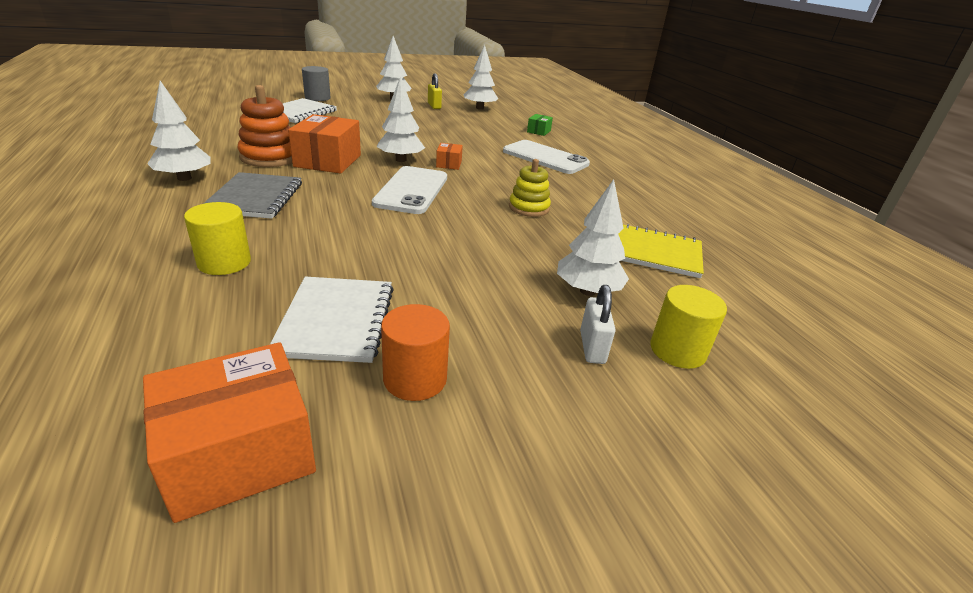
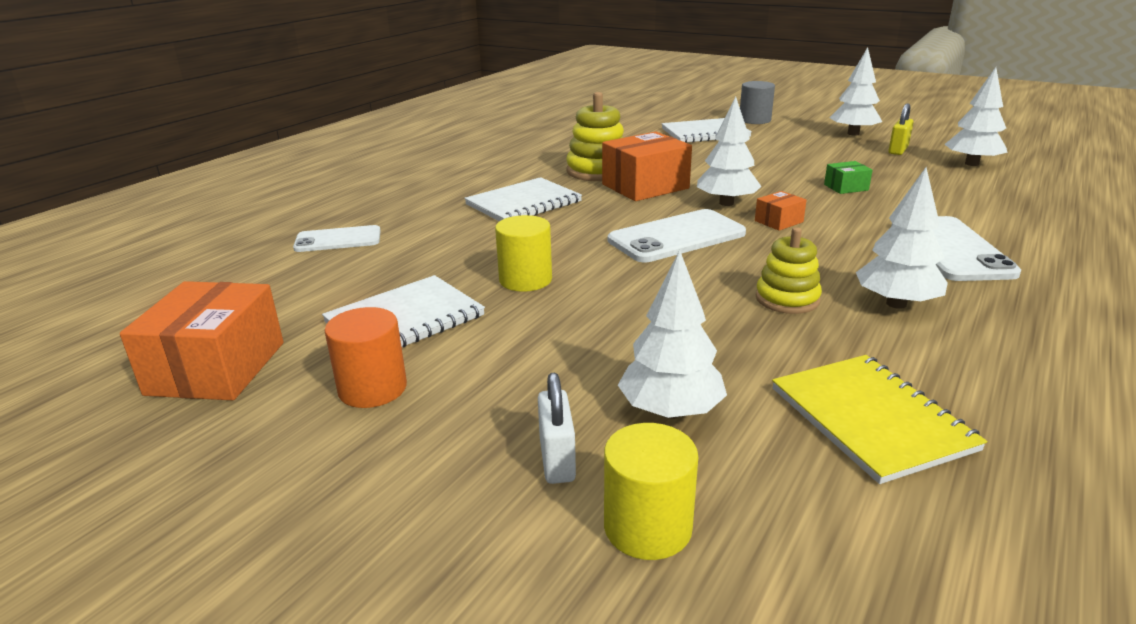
camera: 55 degrees right, 5 degrees down
orange box [143,342,316,523] -> orange box turned 75 degrees clockwise [120,281,284,400]
white tree [147,81,211,181] -> white tree moved to [856,167,948,309]
yellow cylinder [184,202,251,275] -> yellow cylinder moved to [495,215,552,292]
grey notebook [203,172,302,219] -> white notebook [464,177,582,221]
orange stacking toy [238,85,292,167] -> yellow stacking toy [566,92,624,181]
green box [527,114,553,136] -> green box moved to [824,161,873,194]
white padlock [580,285,616,364] -> white padlock turned 60 degrees counterclockwise [538,373,576,484]
none -> white phone [293,225,380,252]

